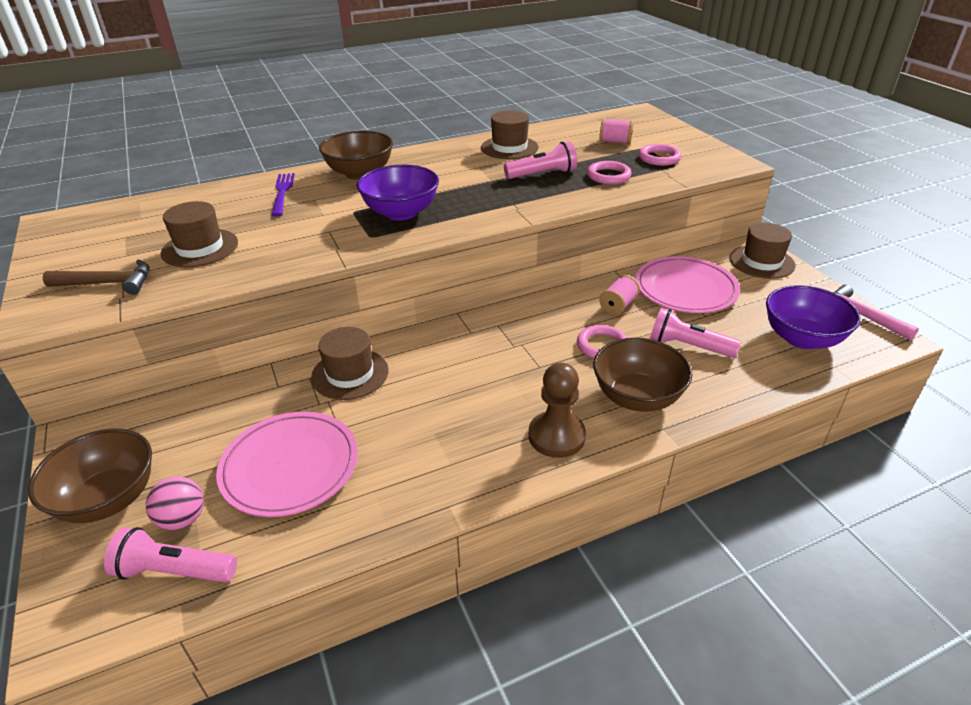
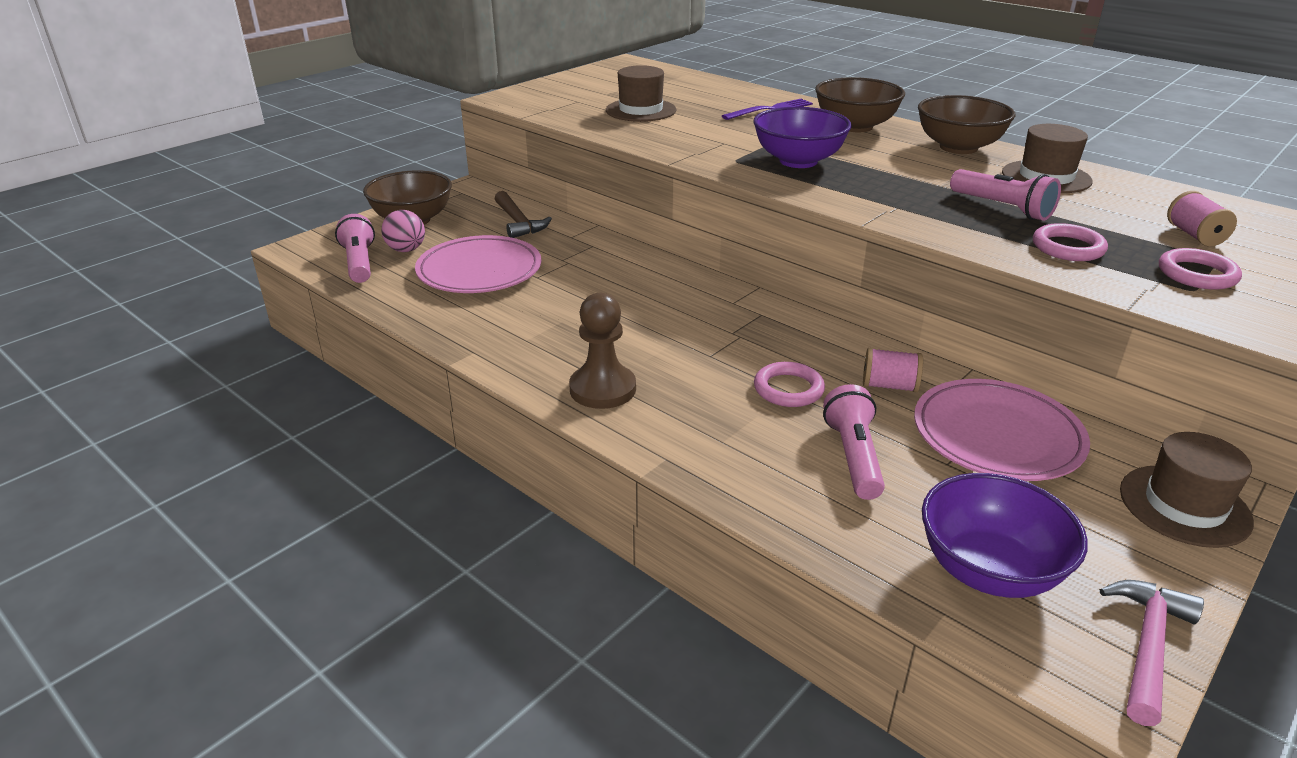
camera: 65 degrees right, 5 degrees down
brown hammer [43,259,150,295] -> brown hammer moved to [495,191,552,238]
brown hat [311,327,389,400] -> none
brown bowl [593,338,693,412] -> brown bowl moved to [918,95,1016,154]

